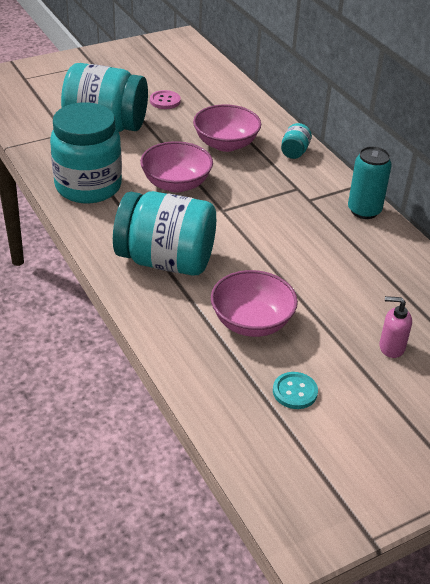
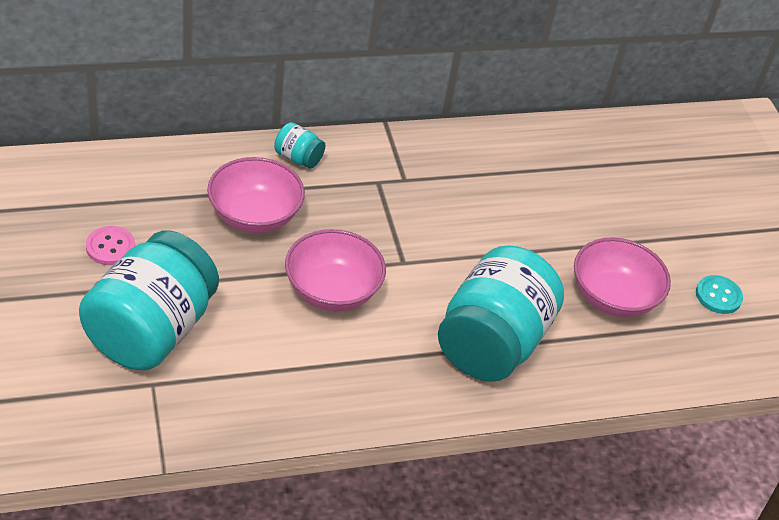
camera: 80 degrees left, 5 degrees up
turquoise jar [50,102,122,203] -> none
turquoise can [348,146,392,219] -> none
pink soap dispenser [379,296,412,358] -> none

